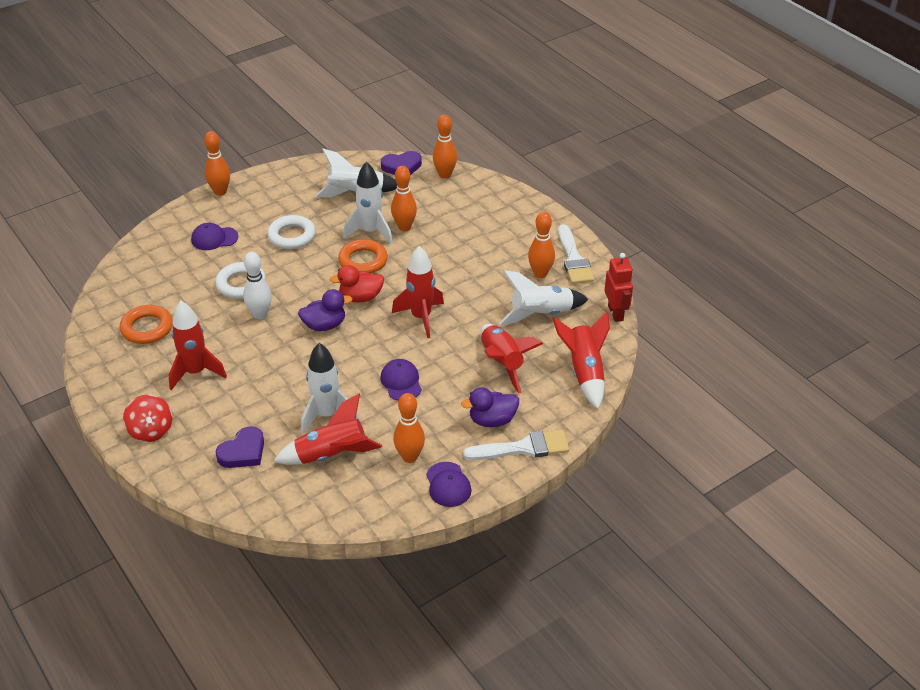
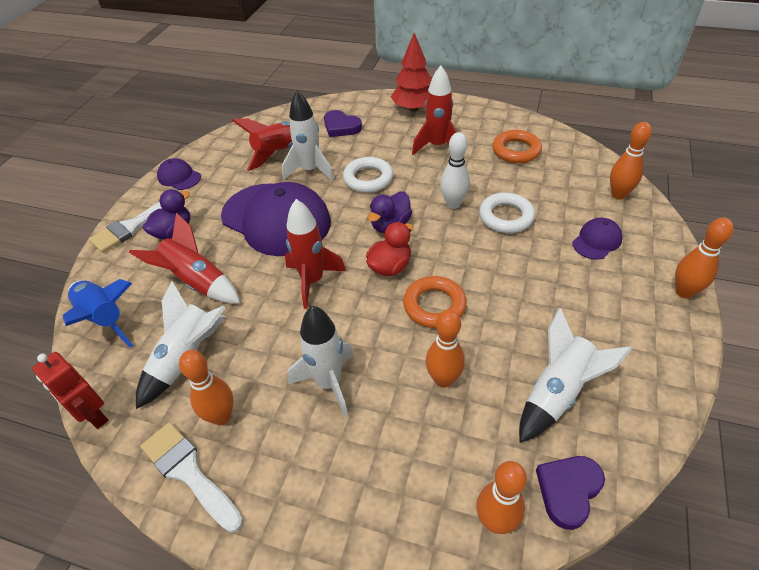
camera: 145 degrees right, 5 degrees up
red spinning top [123,394,172,442] -> red tree [391,33,432,112]
purple heart [215,426,264,468] -> purple heart turned 60 degrees counterclockwise [324,110,362,137]
white ring [267,215,316,249] -> white ring moved to [343,157,393,193]
white rocket [343,161,393,244] -> white rocket moved to [288,305,354,417]
purple cap [380,359,422,401] -> purple cap [221,182,331,256], size x2.27
orange bowling pin [393,393,425,463] -> orange bowling pin moved to [610,122,652,199]
red rocket [552,311,610,409] -> blue rocket [63,279,133,347]

